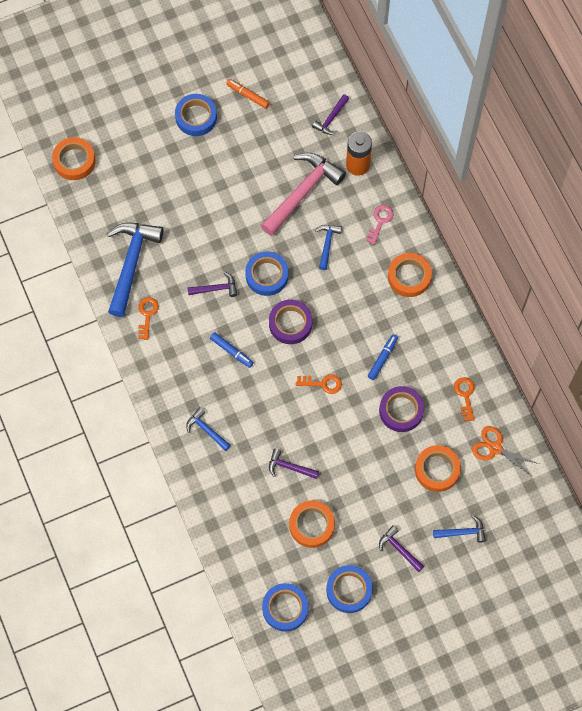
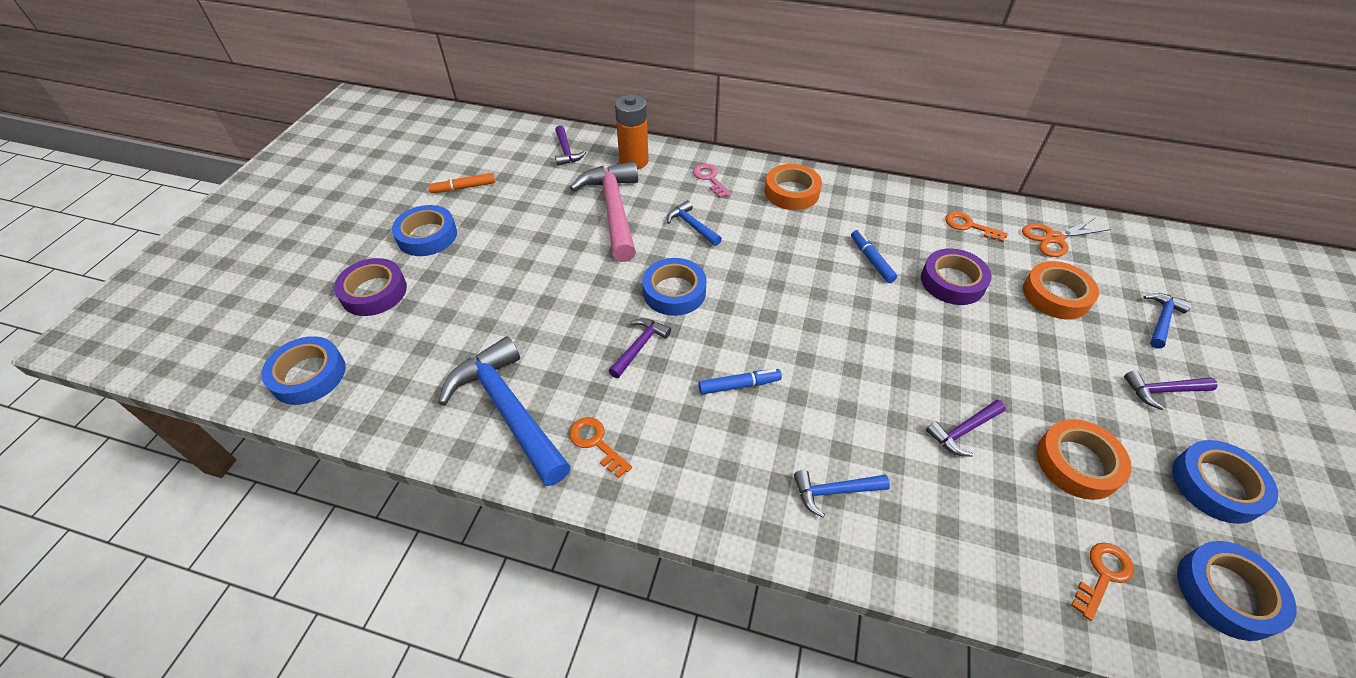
camera: 50 degrees left, 20 degrees down
orange tape [52,137,96,180] -> blue tape [261,336,346,405]
purple tape [269,300,312,344] -> purple tape moved to [334,258,407,316]
orange key [296,374,342,394] -> orange key moved to [1071,543,1134,621]

